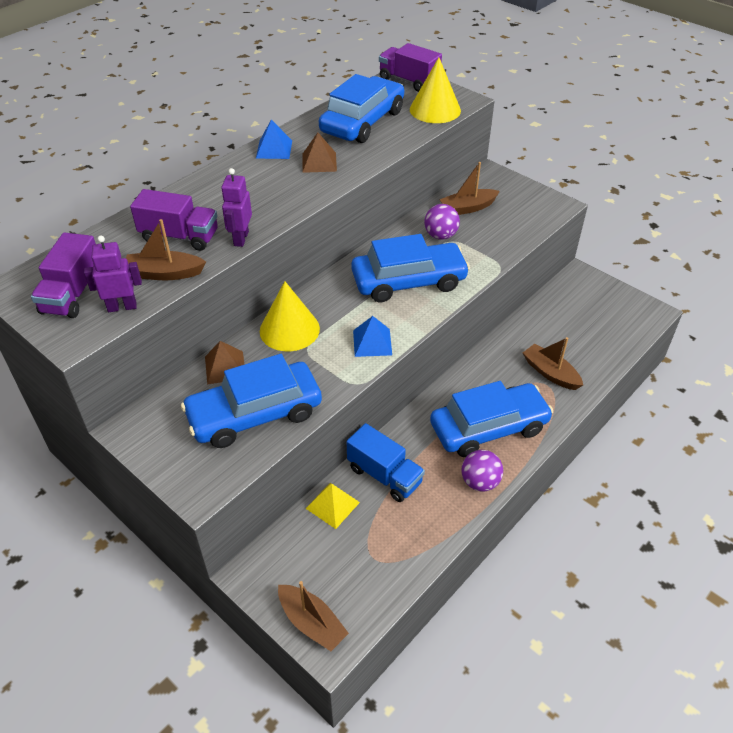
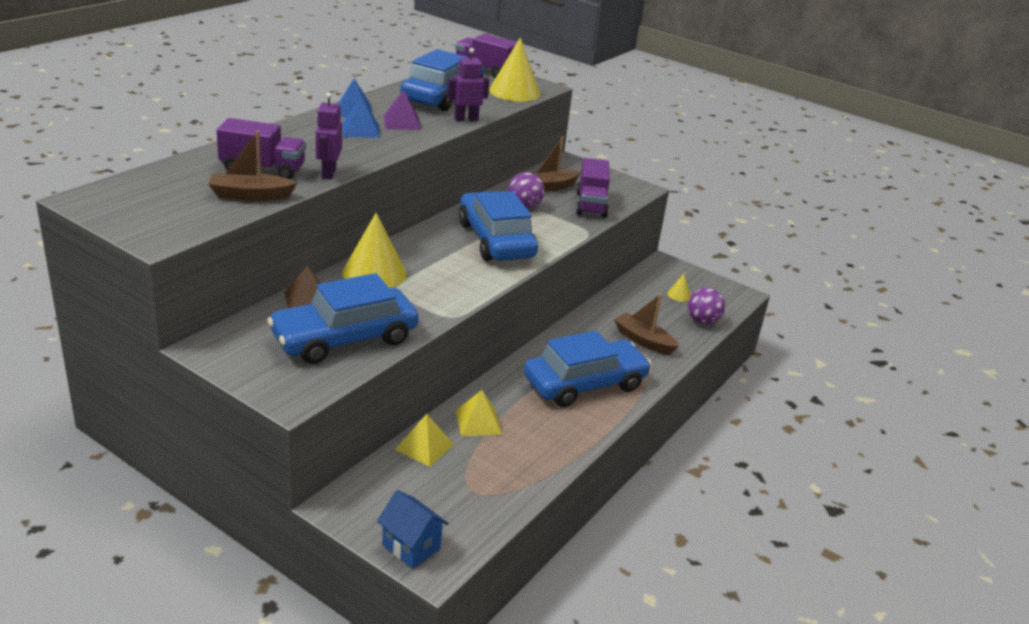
camera: 10 degrees left, 15 degrees down
purple truck [31,233,96,318] -> purple truck moved to [576,158,610,218]
purple robot [84,236,142,312] -> purple robot moved to [447,48,489,121]
brown boat [278,581,349,651] -> blue house [377,490,449,569]
brown pyramid [302,133,337,173] -> purple pyramid [384,90,421,130]
blue truck [347,423,425,502] -> yellow pyramid [455,390,502,437]
blue car [351,234,470,302] -> blue car turned 90 degrees counterclockwise [459,191,538,261]
blue pyramid [353,316,392,357] -> blue pyramid moved to [343,96,380,138]
purple ball [461,450,503,491] -> purple ball moved to [688,288,725,324]
none -> yellow cone [667,274,691,302]

